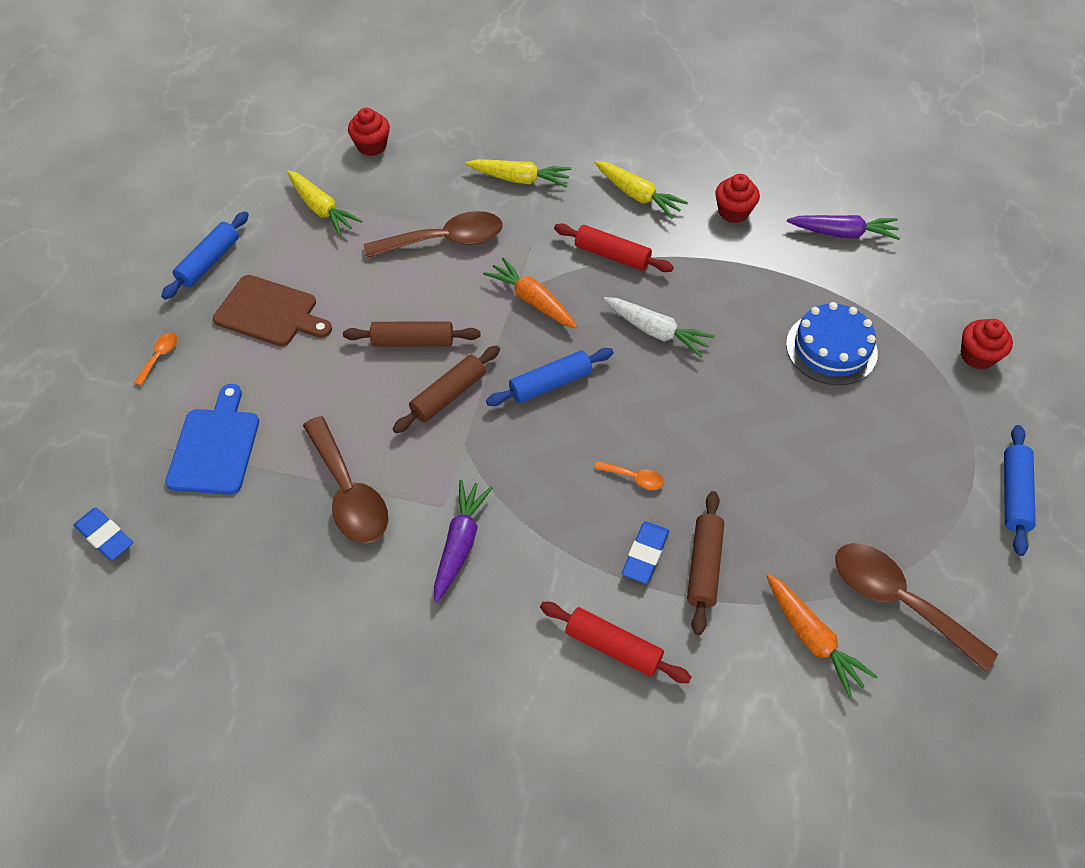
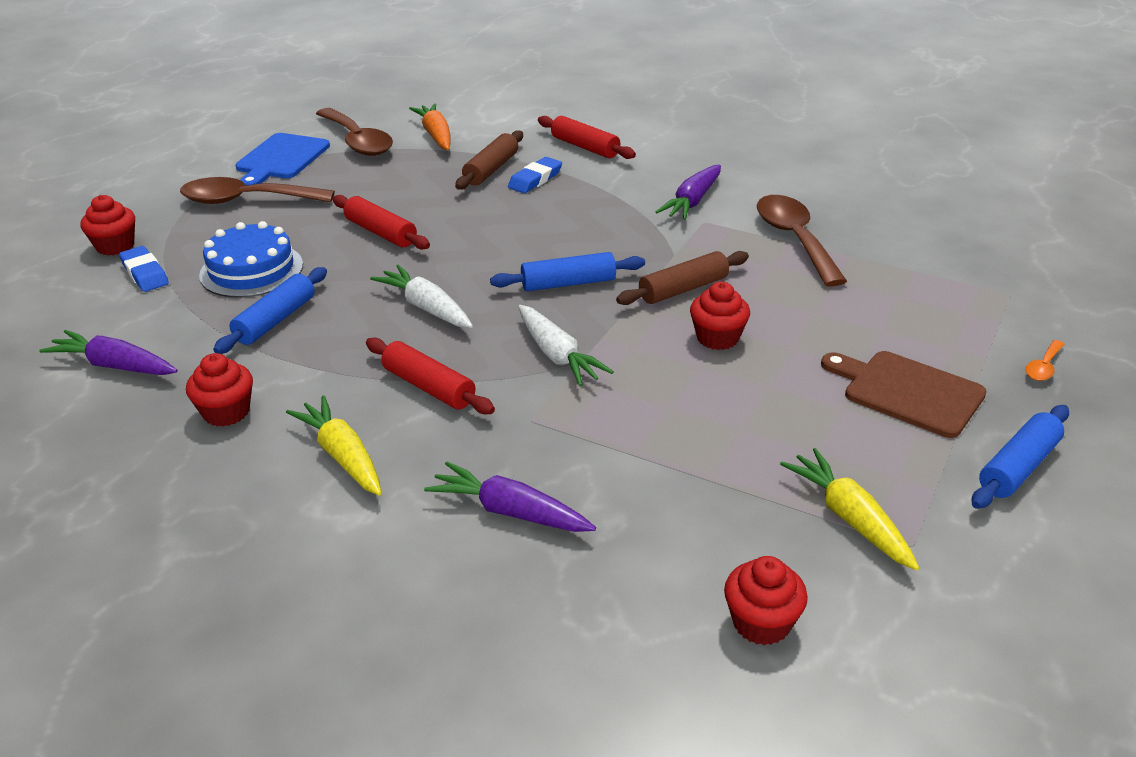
camera: 165 degrees left, 20 degrees down
blue eraser [74,508,133,561] -> blue eraser moved to [119,246,169,292]
blue cutting board [165,384,259,495] -> blue cutting board moved to [235,133,330,186]
brown rolling pin [343,322,480,346] -> red cupcake [690,282,750,350]
brown spoon [364,211,503,258] -> brown spoon moved to [180,177,335,204]
yellow carrot [465,159,571,187] -> purple carrot [424,462,596,532]
orange carrot [483,257,577,328] -> white carrot [518,305,614,386]
orange spoon [594,461,664,490] -> none
blue rolling pin [1004,425,1036,556] -> blue rolling pin moved to [213,267,327,354]
none -> red rolling pin [333,195,430,250]

